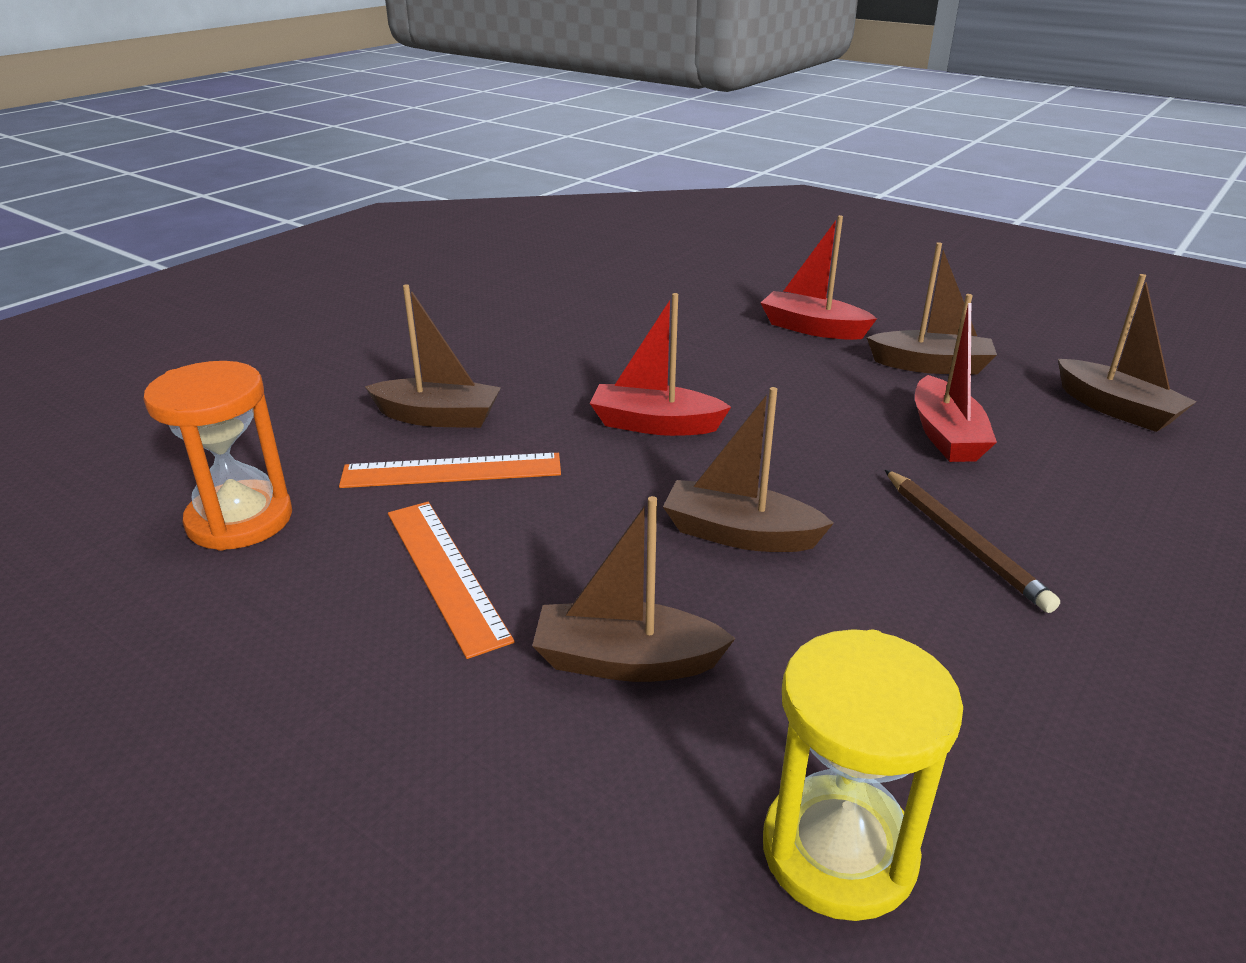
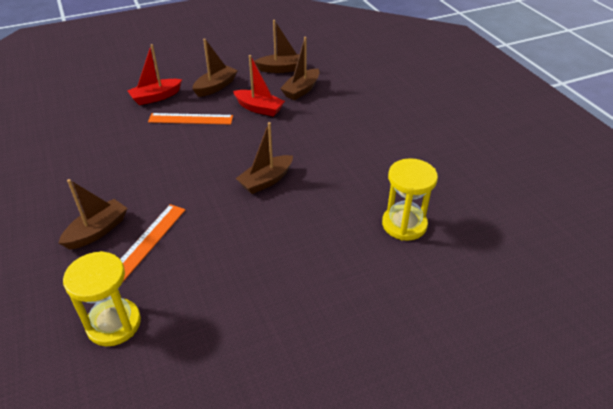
camera: 60 degrees left, 10 degrees up
orange hourglass [143,361,292,551] -> yellow hourglass [63,251,141,346]
orange ruler [388,502,514,659] -> orange ruler moved to [148,113,233,125]
brown boat [532,496,736,682] -> brown boat moved to [280,37,320,100]
red boat [590,293,731,436] -> none
brown pencil [885,470,1060,613] -> none

